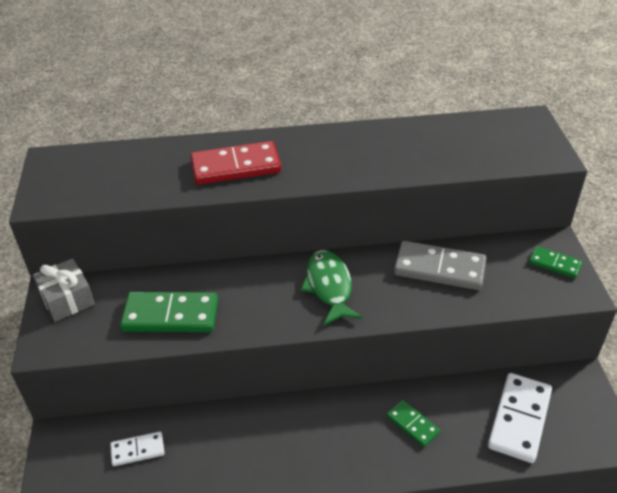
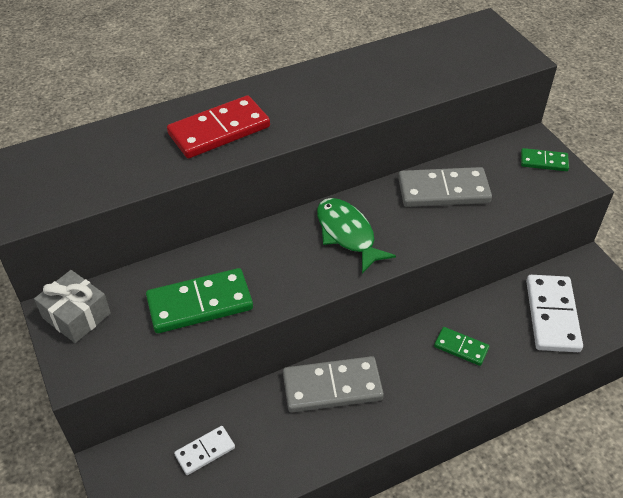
camera: 20 degrees left, 5 degrees up
none -> grey domino [283,356,384,412]

